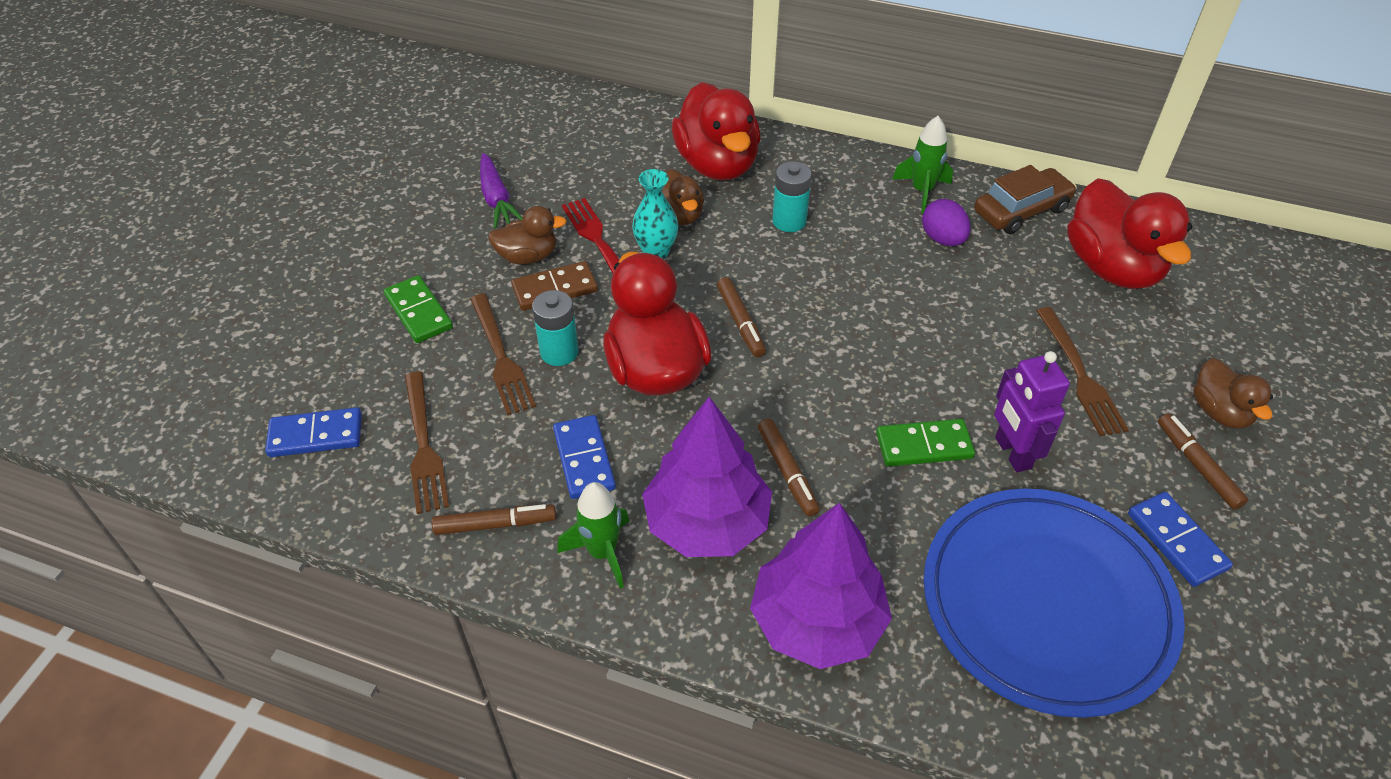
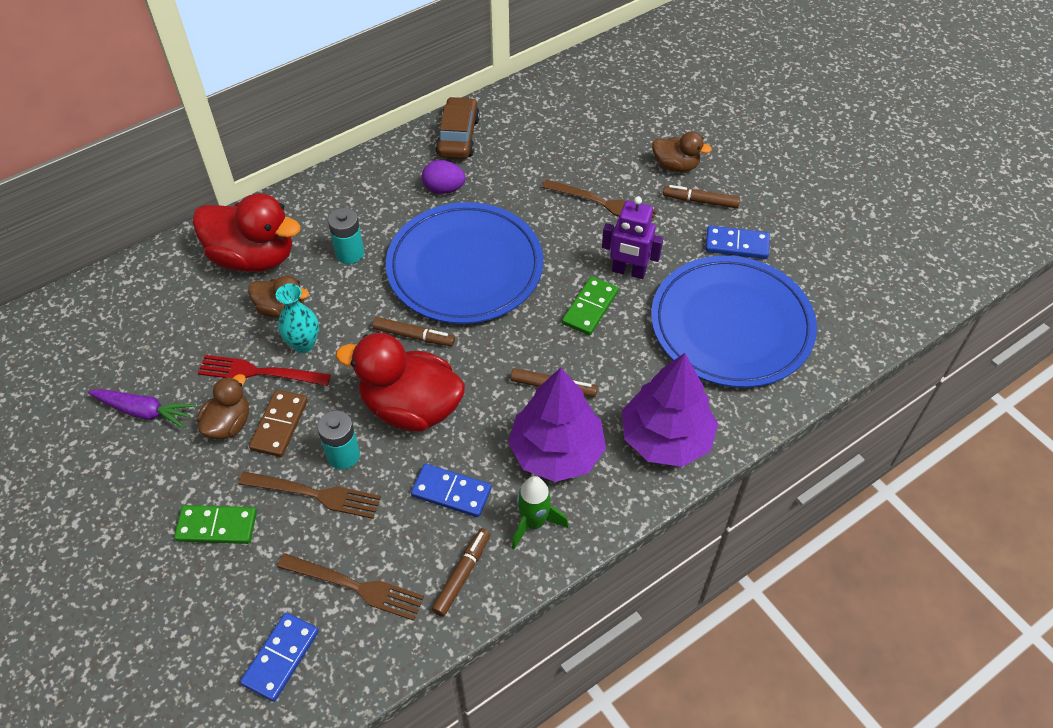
camera: 55 degrees left, 5 degrees up
green rocket [892,116,953,214] -> none
red duck [1067,178,1192,289] -> none
none -> blue plate [386,202,543,324]

